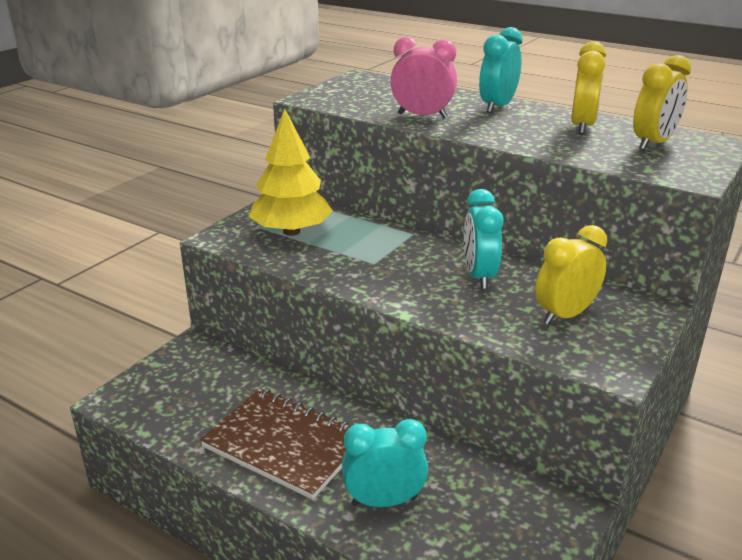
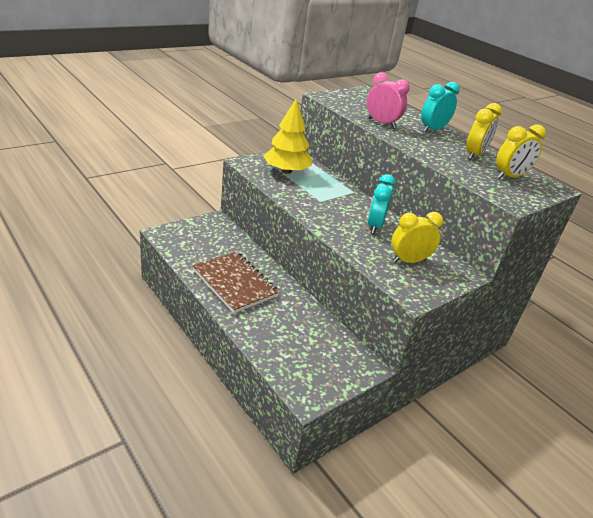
camera: 15 degrees right, 5 degrees up
turquoise clock [342,419,428,507] -> none

